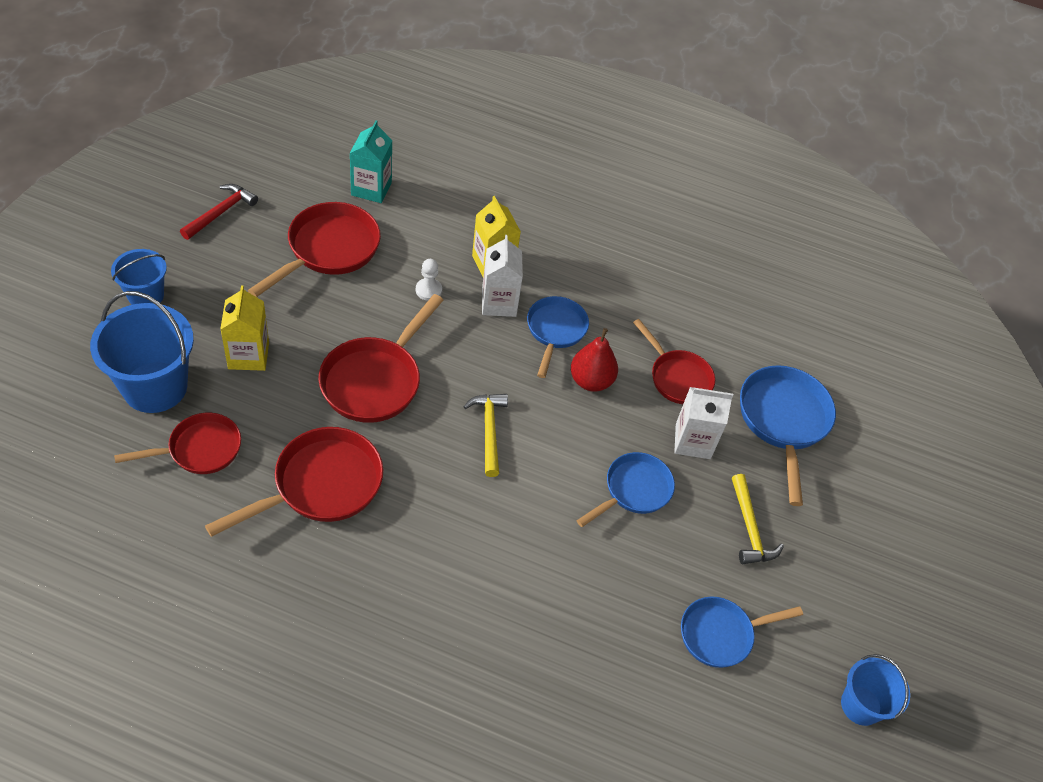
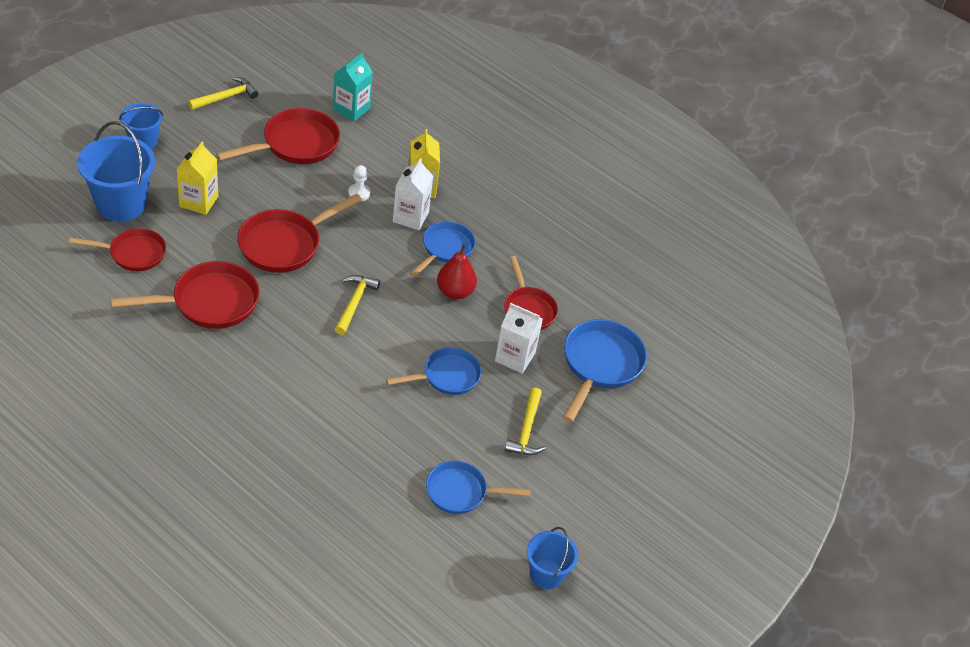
camera: 20 degrees right, 5 degrees down
red hammer [180,184,258,240] -> yellow hammer [188,77,258,110]

